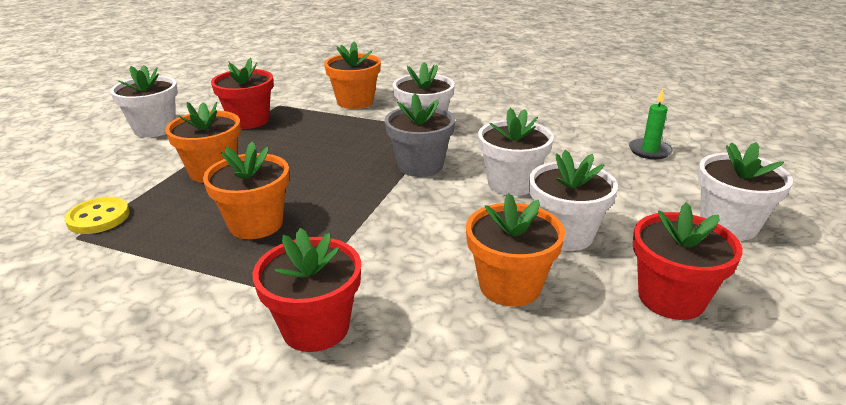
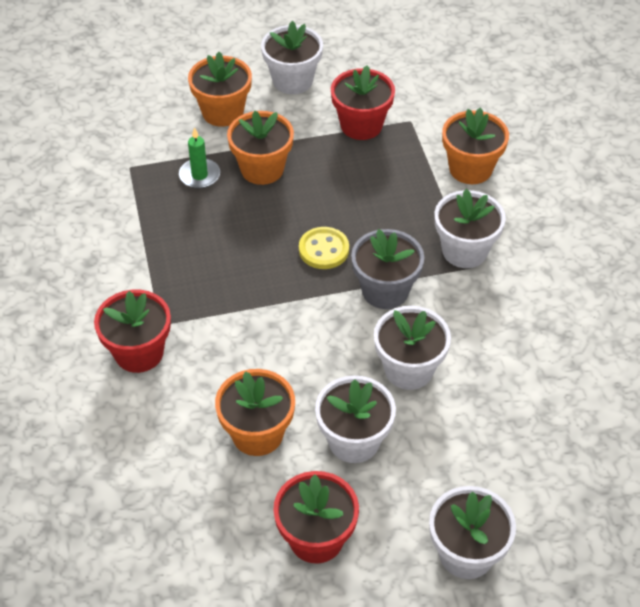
camera: 55 degrees right, 20 degrees up
yellow button [65,197,130,234] -> yellow button moved to [299,227,349,269]
orange flower pot [203,142,289,239] -> orange flower pot moved to [188,52,252,127]
green candle [629,89,673,159] -> green candle moved to [179,127,220,189]

